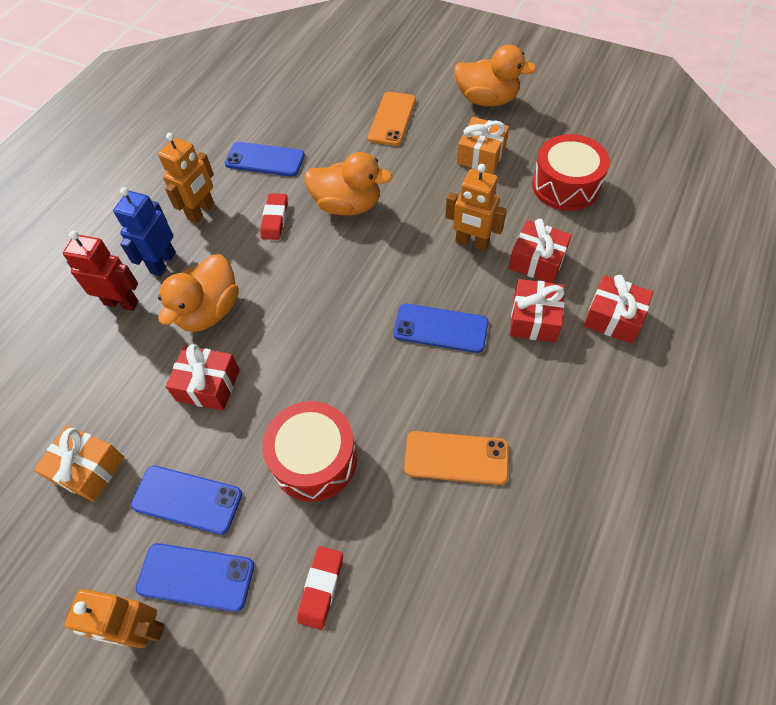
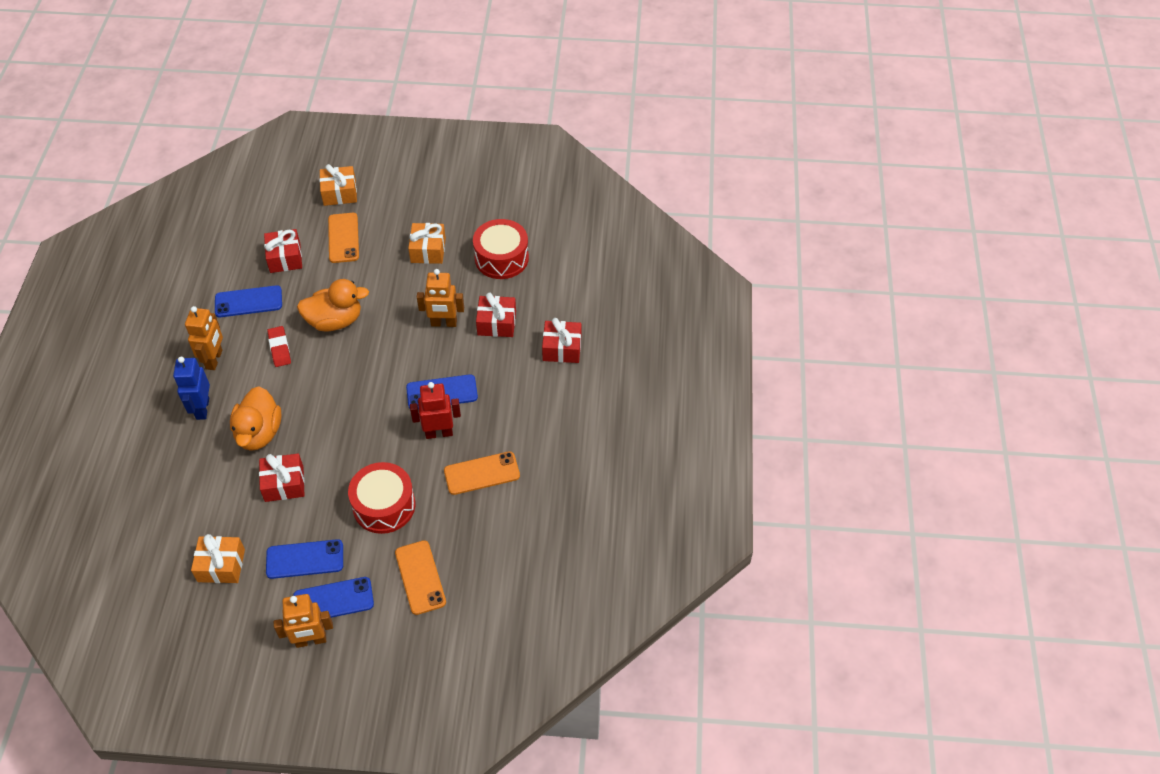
camera: 25 degrees left, 5 degrees down
red robot [63,231,139,311] -> red robot moved to [410,382,461,439]
red eraser [297,546,343,630] -> orange phone [395,540,446,615]
orange duck [454,45,536,107] -> none
red gift [510,279,565,343] -> red gift moved to [264,229,302,273]
none -> orange gift [319,164,357,206]

